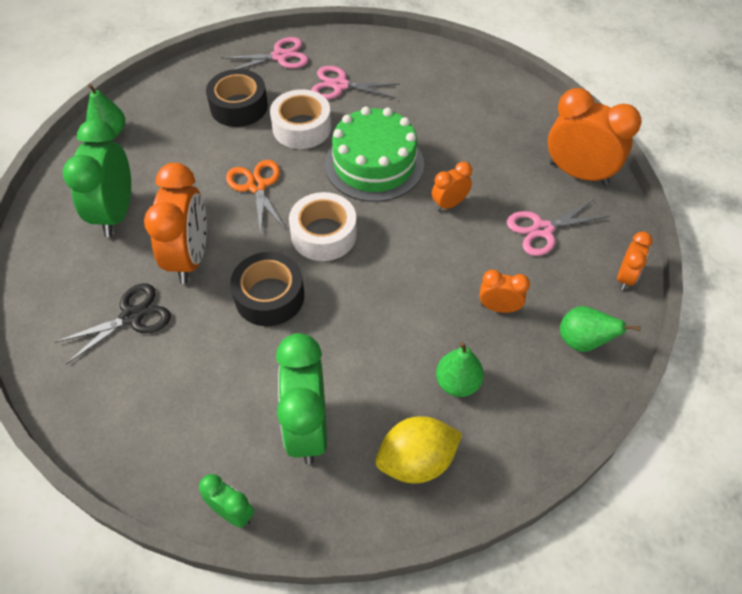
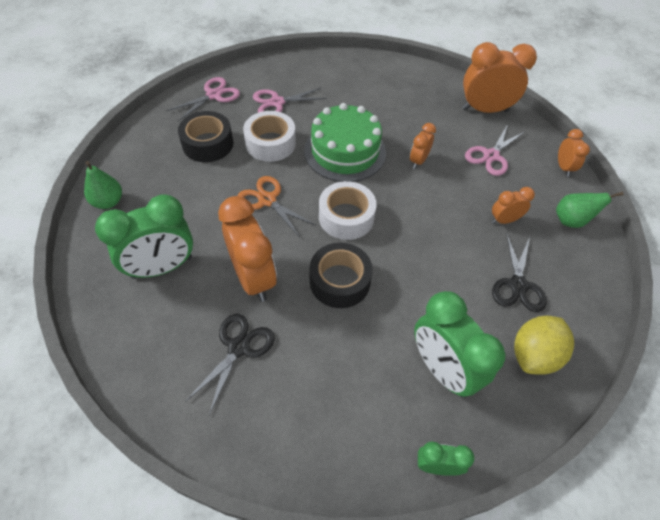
camera: 30 degrees left, 0 degrees up
green clock [63,119,131,237] -> green clock turned 90 degrees counterclockwise [95,194,193,279]
green pear [436,342,484,397] -> black scissors [492,233,547,312]

